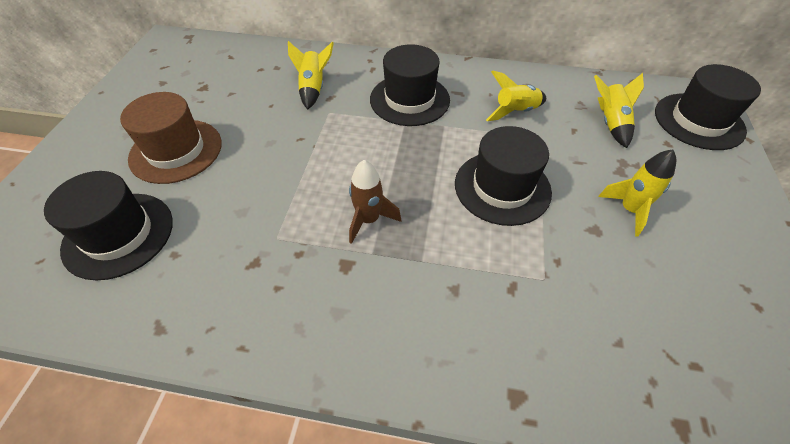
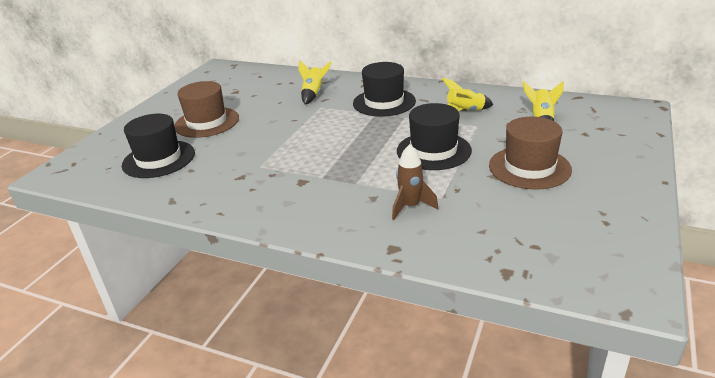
camera: 15 degrees right, 20 degrees down
brown rocket [349,160,401,244] -> brown rocket moved to [392,144,439,220]
yellow rocket [598,149,676,237] -> brown hat [489,117,572,190]
black hat [655,64,761,150] -> none

